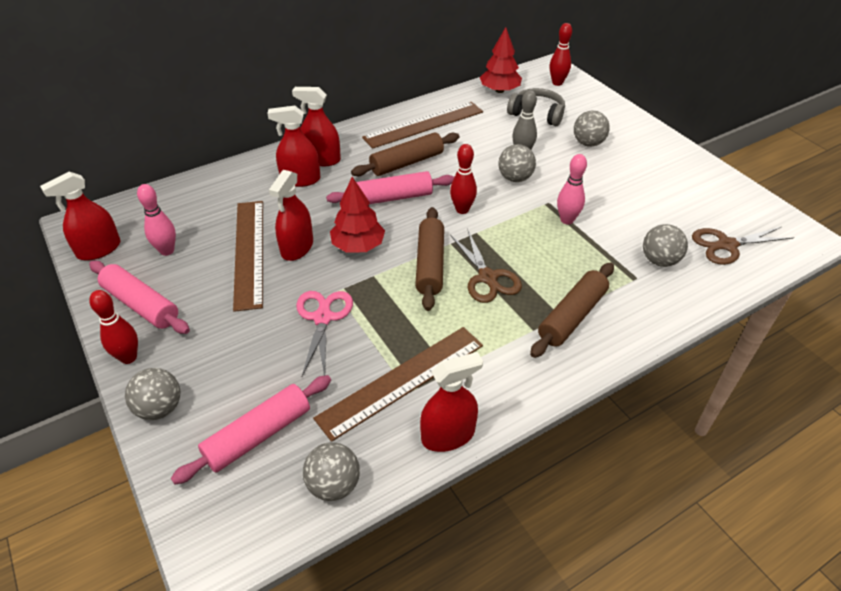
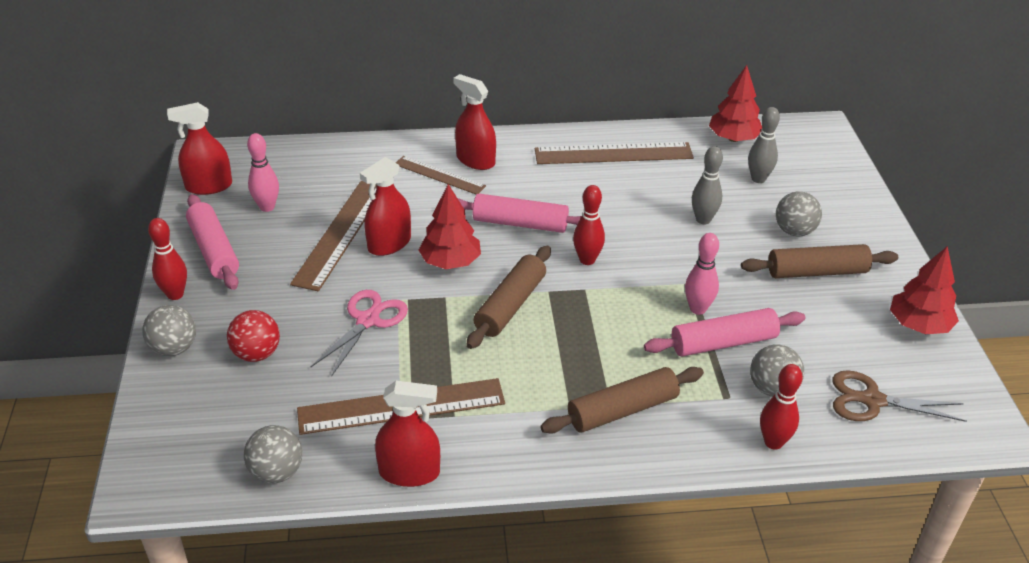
camera: 25 degrees right, 5 degrees down
pink rolling pin [171,375,331,484] -> pink rolling pin moved to [644,308,805,356]
red spray bottle [267,106,321,187] -> brown ruler [396,156,486,195]
brown rolling pin [351,132,459,176] -> brown rolling pin moved to [741,244,898,278]
brown scissors [450,230,522,303] -> none
grey ball [498,144,536,182] -> none
grey headphones [507,88,565,126] -> grey bowling pin [748,107,780,183]
red bowling pin [550,23,572,86] -> red bowling pin moved to [760,364,803,450]
none -> red ball [227,310,280,362]
none -> red tree [890,246,959,334]

